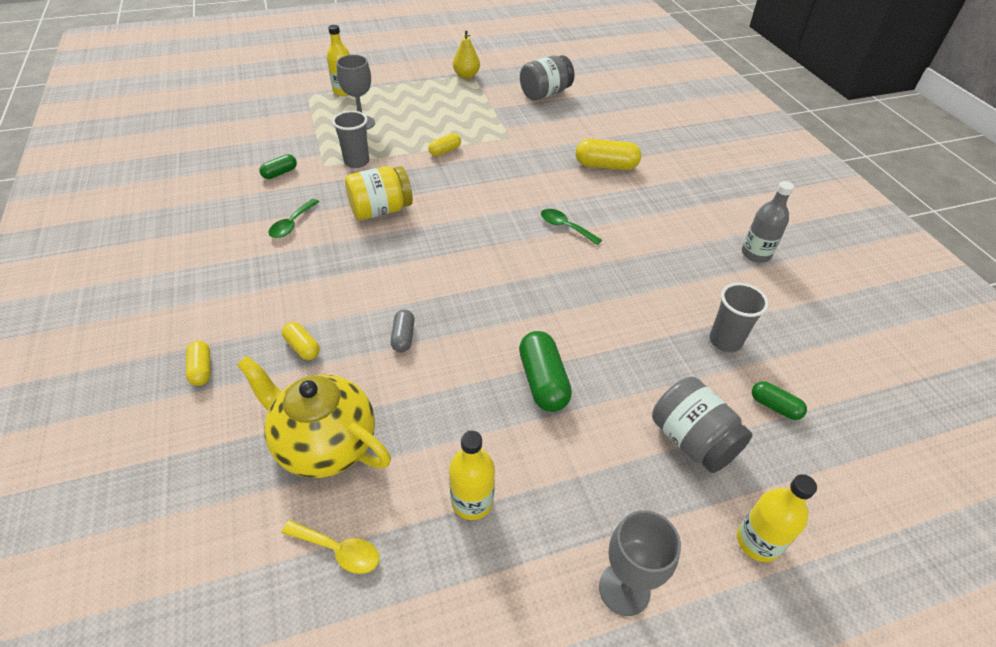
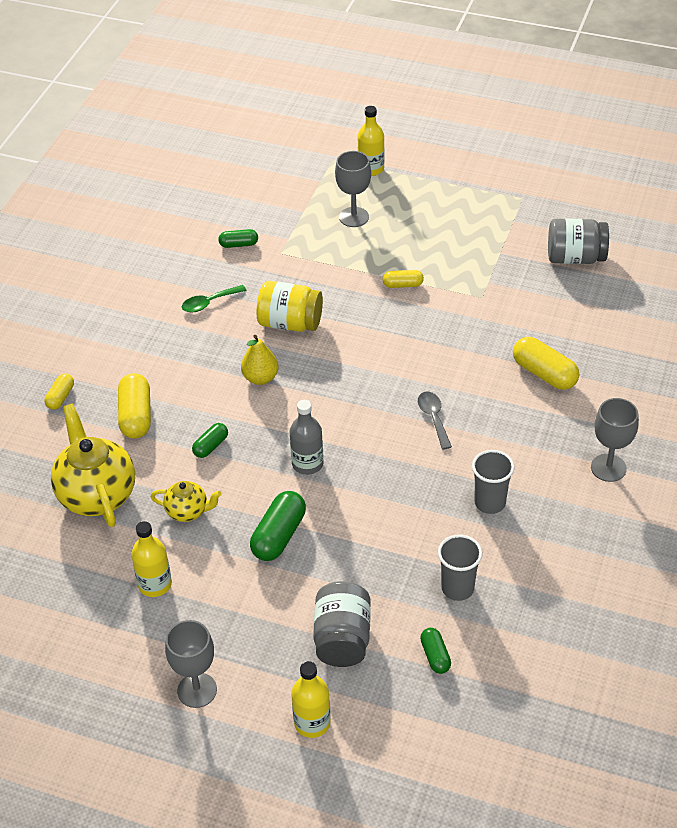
camera: 40 degrees right, 0 degrees up
yellow capsule [282,322,320,360] -> yellow capsule [118,373,151,438], size x1.73
yellow spoon [282,520,380,574] -> none
grey cup [332,111,369,168] -> grey cup moved to [472,450,515,514]
grey capsule [391,309,415,352] -> green capsule [192,423,228,458]
yellow pear [453,31,480,79] -> yellow pear moved to [241,335,279,385]
green spoon [541,209,602,245] -> grey spoon [418,392,452,450]
grey bottle [742,181,794,263] -> grey bottle moved to [289,400,323,475]
none -> yellow teapot [150,481,222,522]
none -> grey goblet [591,398,639,482]

